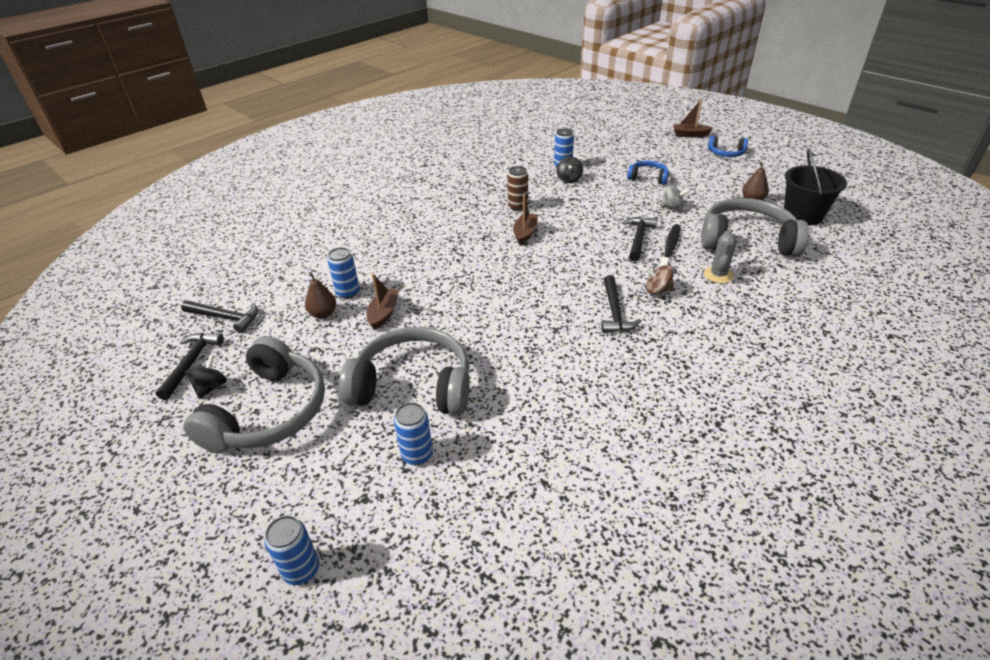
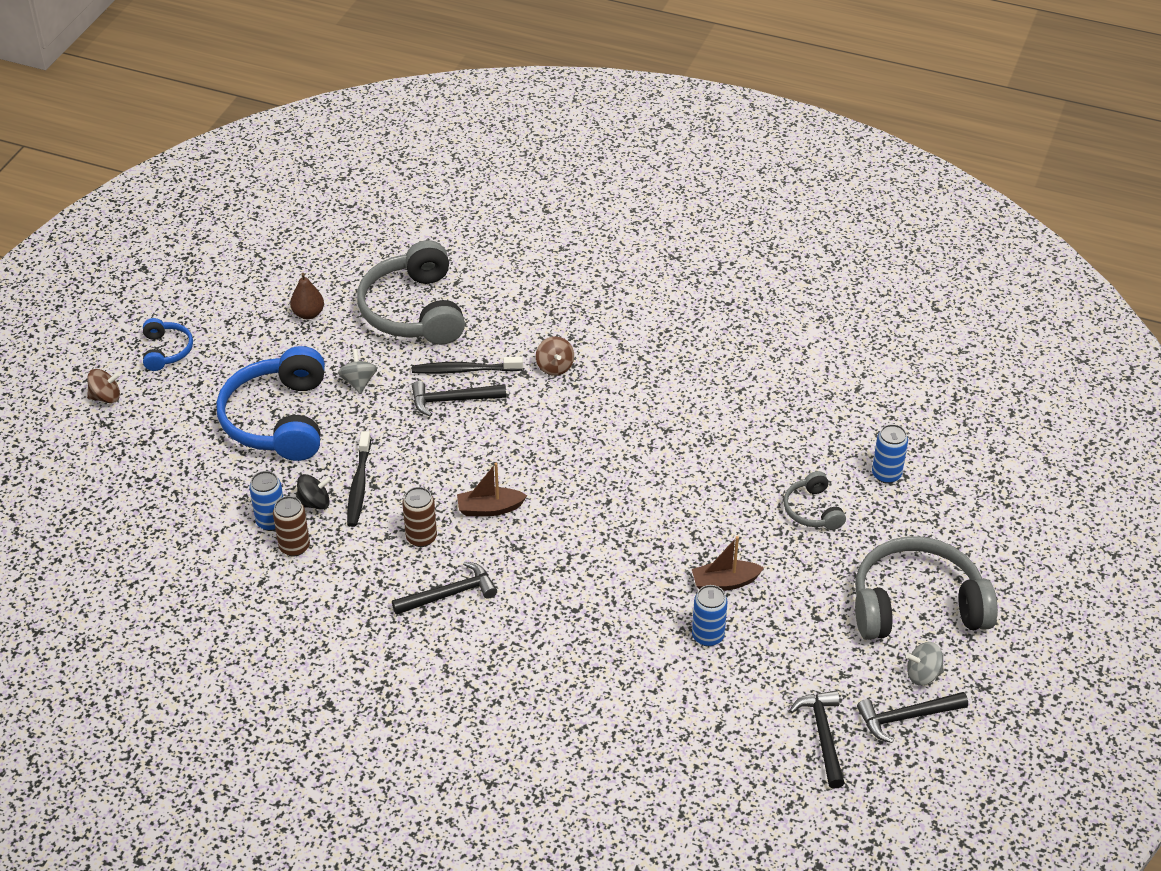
camera: 115 degrees left, 5 degrees up
black spinning top [185,355,227,399] -> grey spinning top [906,642,944,686]
blue can [265,516,319,585] -> none
brown pear [305,272,336,319] -> none
grey headphones [339,327,470,415] -> grey headphones [784,471,846,530], size x0.49
black hammer [601,275,641,333] -> black hammer moved to [392,561,497,615]
blue headphones [627,161,669,185] -> blue headphones [216,346,325,461], size x2.04
brown boat [673,99,713,138] -> brown spinning top [87,369,121,403]
grey cactus [704,230,737,283] -> none
black bucket [784,149,847,226] -> none
none -> brown can [273,496,310,557]
none -> black toothbrush [347,431,371,527]

